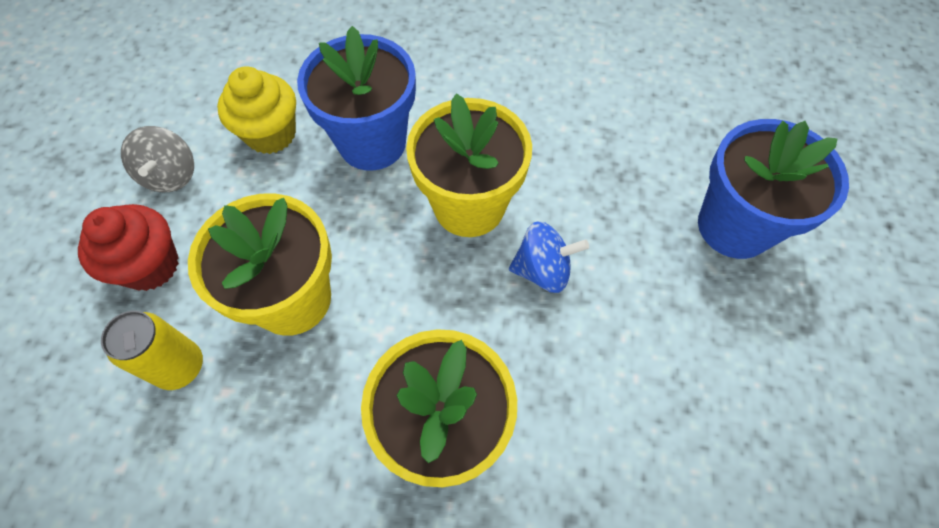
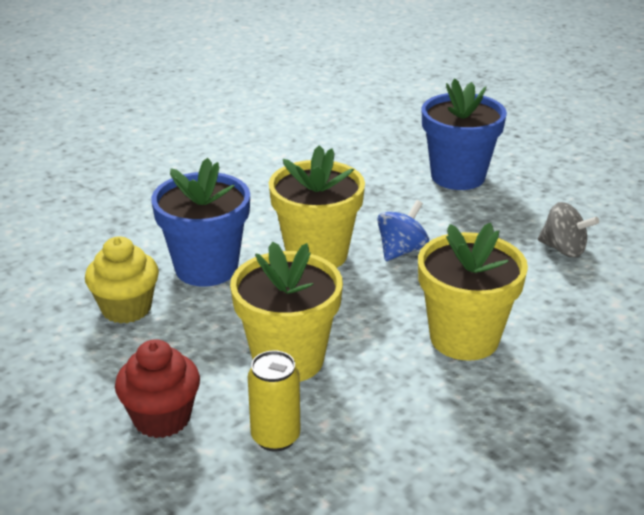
camera: 50 degrees left, 30 degrees down
grey spinning top [121,126,194,192] -> grey spinning top moved to [538,202,599,258]

